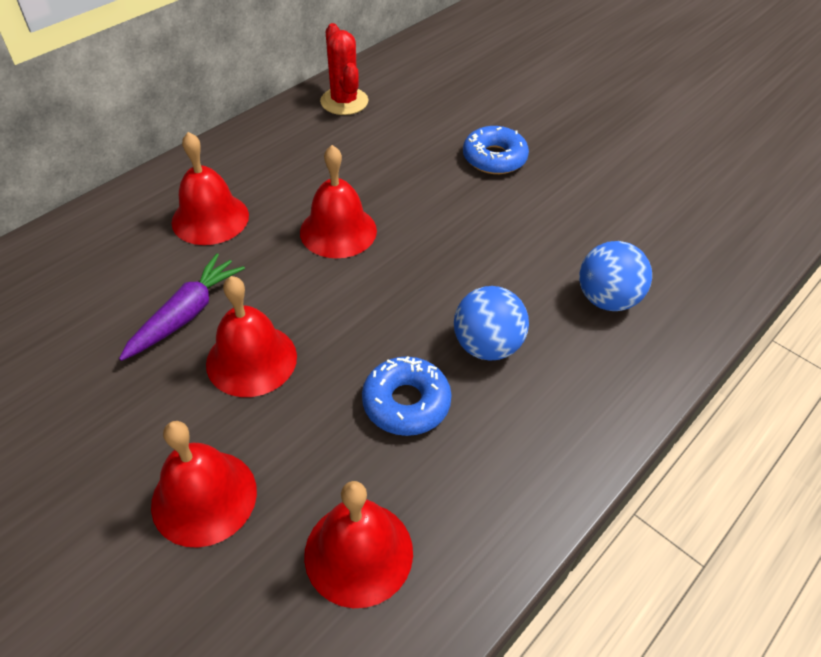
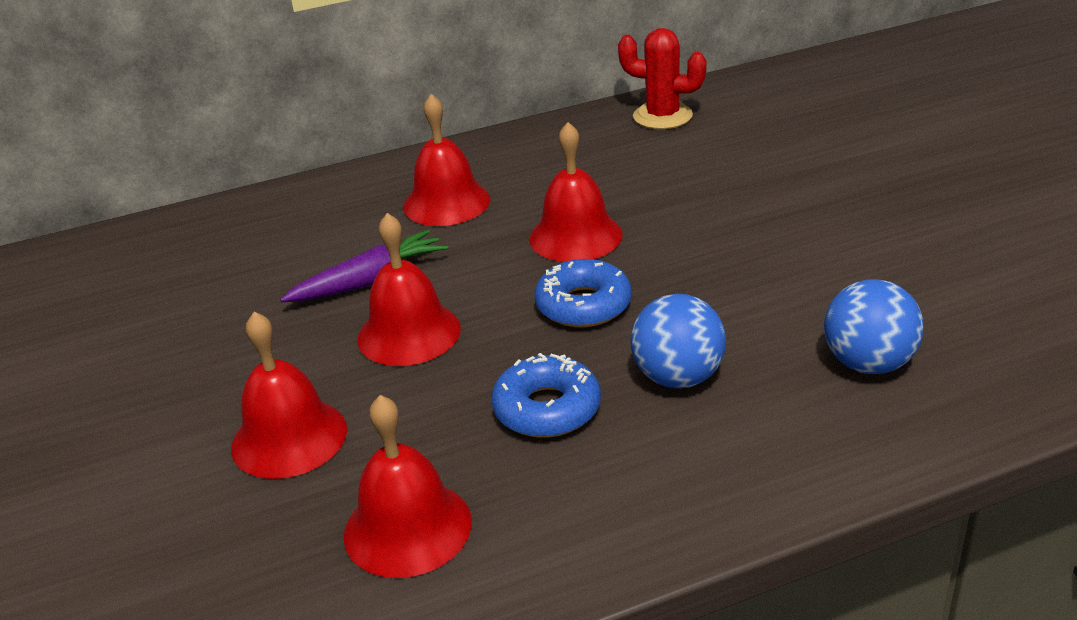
camera: 30 degrees right, 15 degrees down
red cactus [320,23,369,115] -> red cactus turned 75 degrees counterclockwise [618,28,707,129]
blue donut [463,126,529,174] -> blue donut moved to [534,259,632,328]

